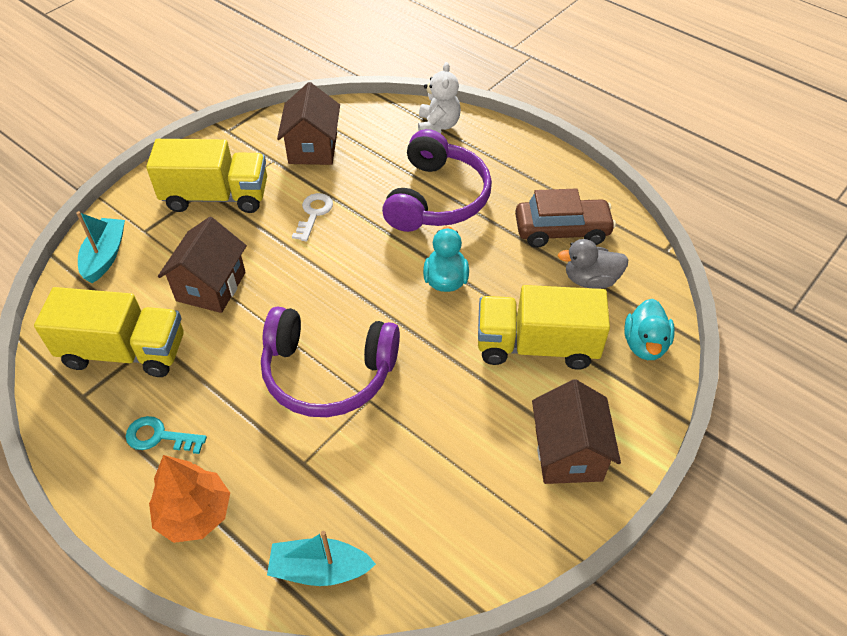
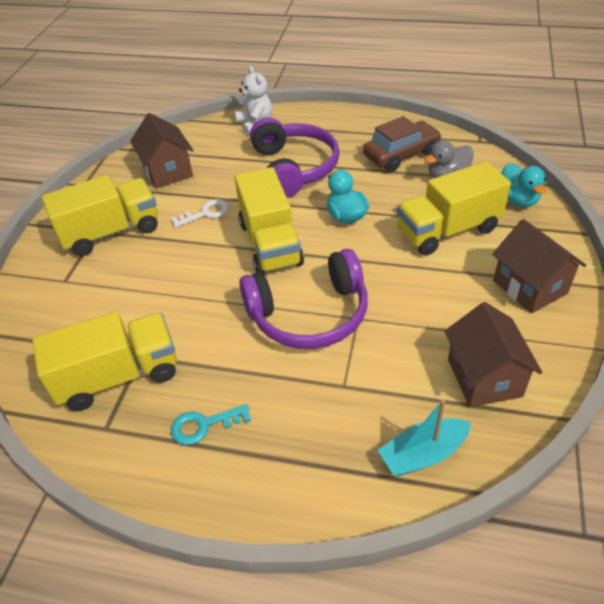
camera: 25 degrees left, 5 degrees down
turquoise boat [76,211,125,283] -> none
orange tree [149,455,230,543] -> none
brown house [158,217,247,313] -> brown house moved to [445,302,543,407]
white key [292,193,333,241] -> white key turned 75 degrees clockwise [171,199,229,228]
none -> yellow truck [235,167,304,274]

